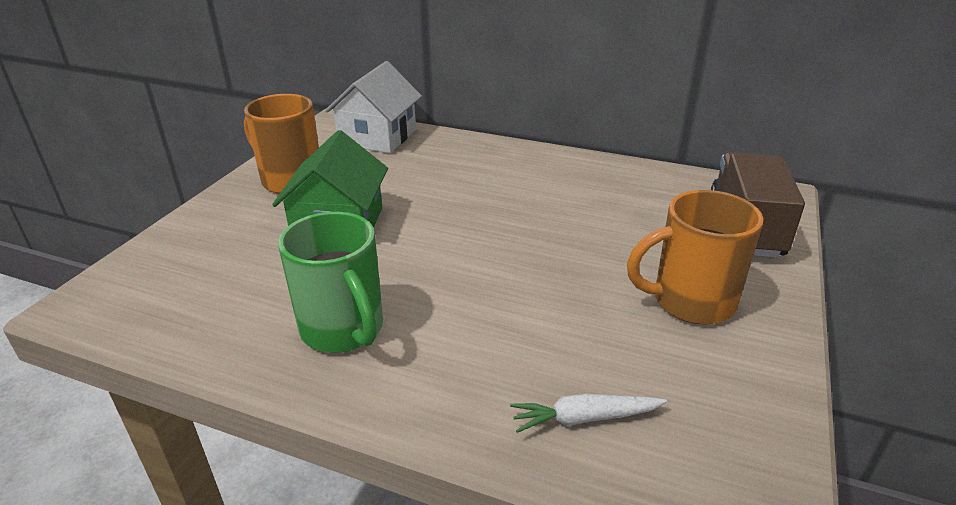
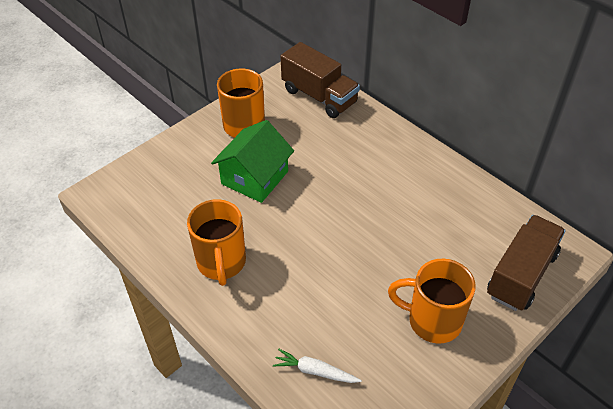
camera: 25 degrees right, 15 degrees up
green mug [278,212,383,353] -> orange mug [187,199,246,286]
white house [325,61,422,153] -> brown truck [281,42,360,118]

